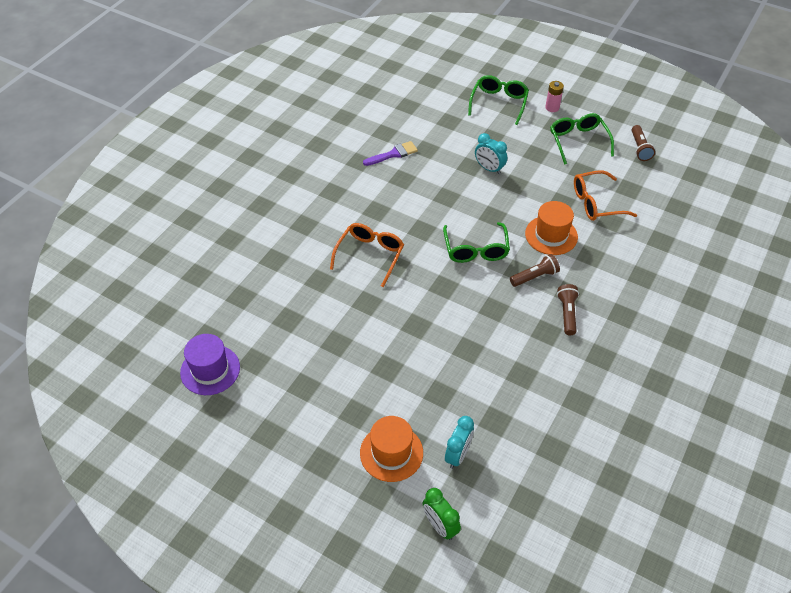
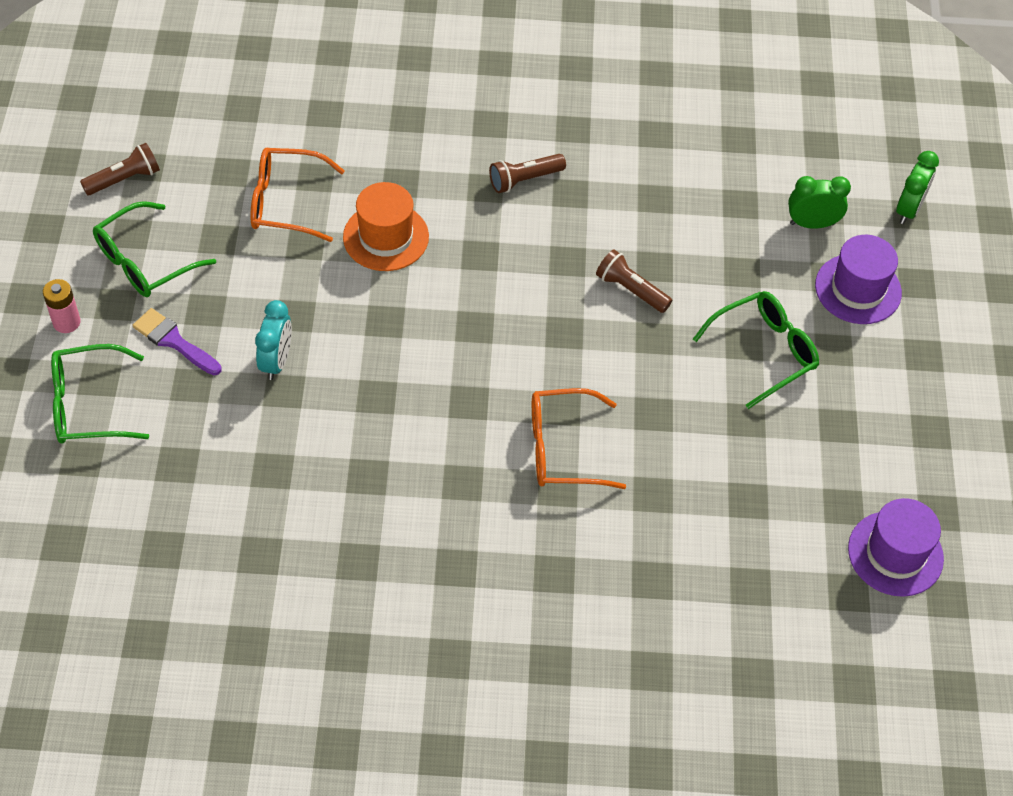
camera: 120 degrees left, 5 degrees up
orange hat [360,416,423,482] -> purple hat [815,235,902,324]
purple brush [363,141,418,166] -> purple brush moved to [132,308,222,375]
green glasses [443,222,510,263] -> green glasses moved to [693,291,819,409]
turquoise clock [445,416,474,469] -> green clock [788,176,851,229]
brown flashlight [510,254,560,287] -> brown flashlight moved to [596,249,672,313]
orange glasses [574,170,637,221] -> orange glasses turned 135 degrees clockwise [250,148,345,242]

